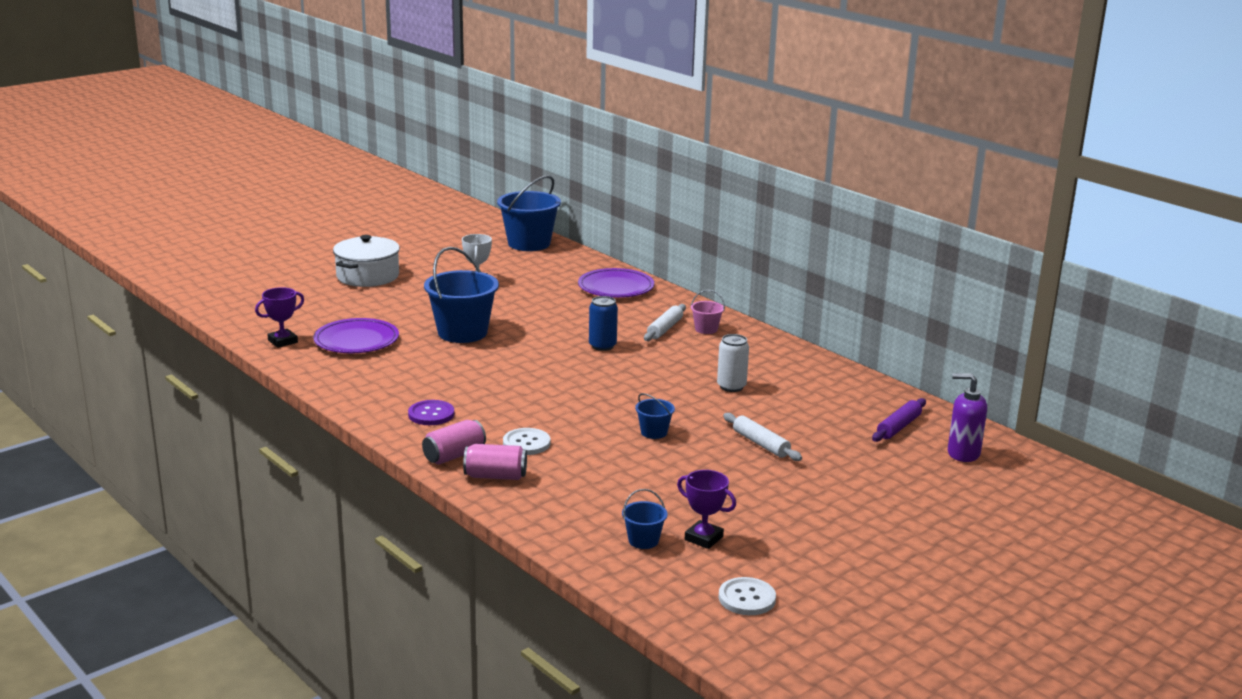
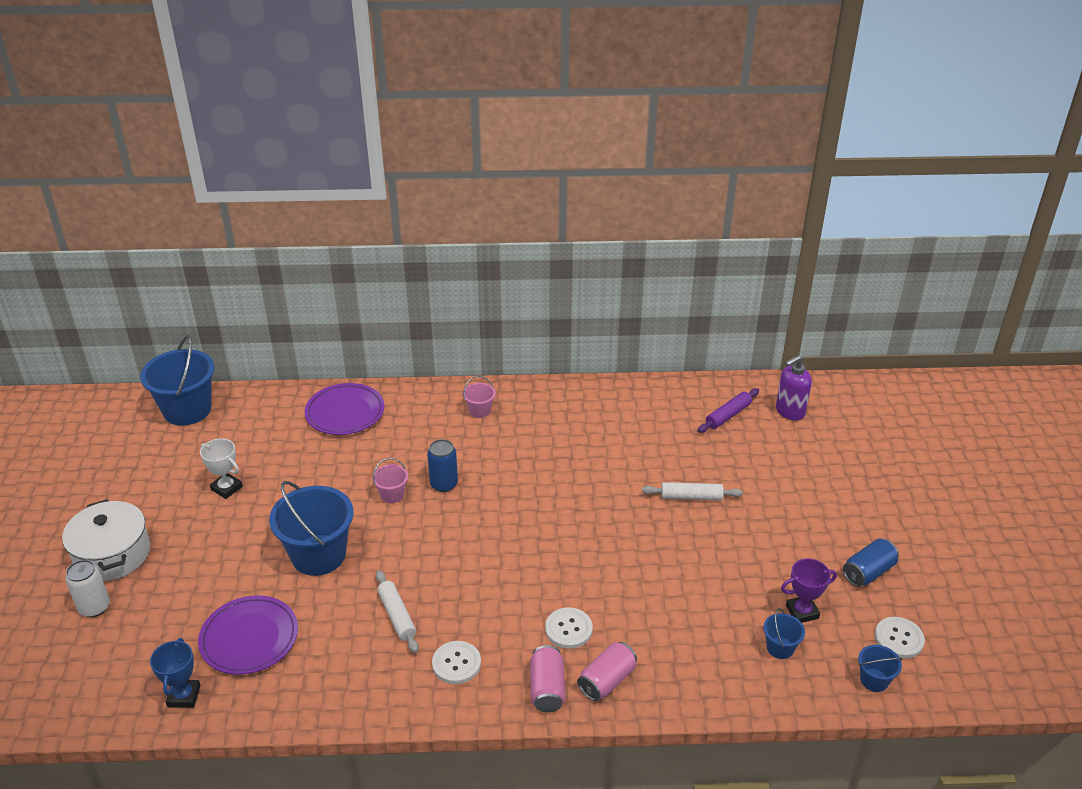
camera: 50 degrees left, 15 degrees up
purple trophy [255,287,304,348] -> blue trophy [150,638,201,708]
purple button [408,400,454,425] -> white button [432,641,481,684]
blue bucket [635,393,675,439] -> blue bucket moved to [858,645,902,692]
white rolling pin [644,304,686,341] -> white rolling pin moved to [376,570,419,653]
white can [717,334,749,392] -> white can moved to [65,560,110,617]
purple rolling pin [872,398,926,442] -> purple rolling pin turned 60 degrees clockwise [698,388,759,433]
none -> pink bucket [372,458,408,503]
none -> blue can [843,539,899,587]

